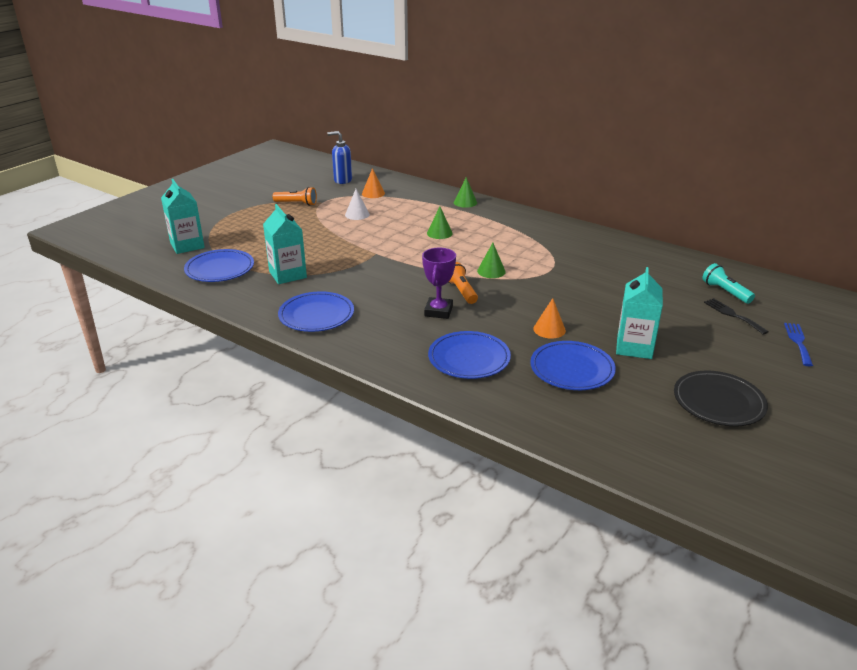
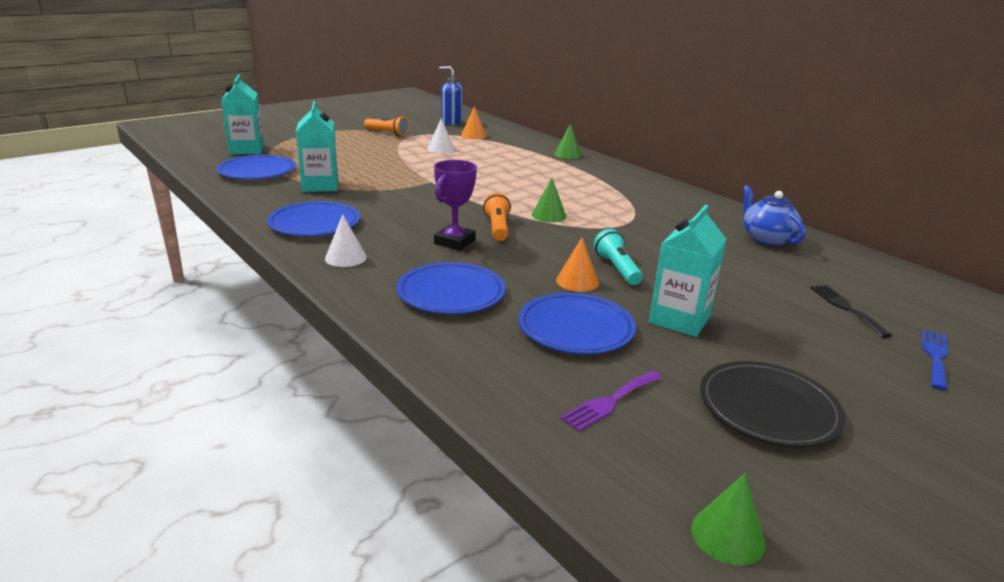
camera: 15 degrees right, 5 degrees down
green cone [427,207,453,239] -> green cone moved to [691,473,766,566]
turquoise flashlight [702,263,755,304] -> turquoise flashlight moved to [594,229,643,285]
none -> white cone [325,214,367,267]
none -> purple fork [560,371,662,432]
none -> blue teapot [743,185,806,246]

